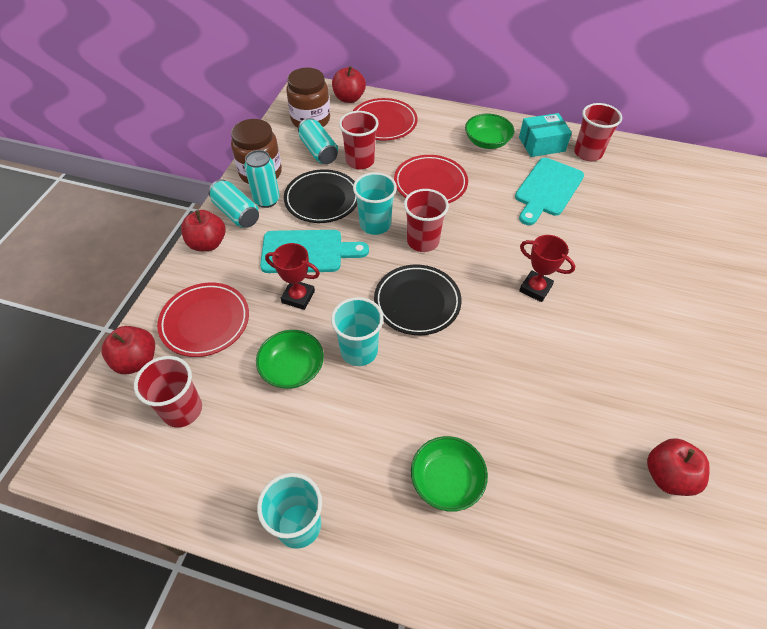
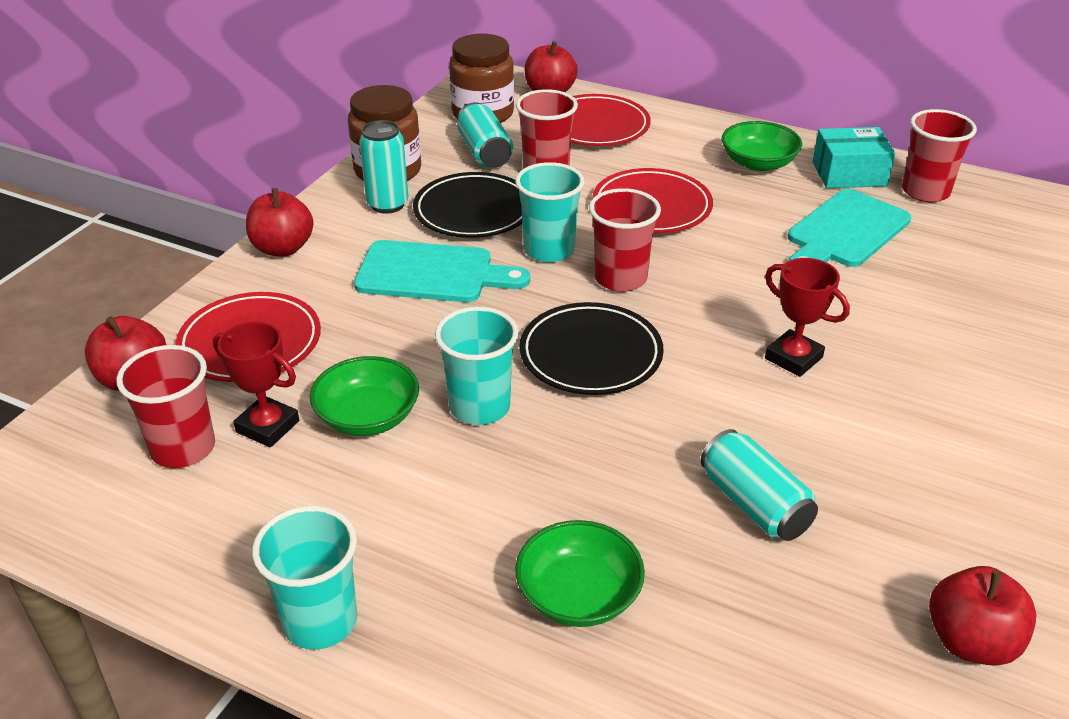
camera: 10 degrees right, 15 degrees down
turquoise can [209,179,259,228] -> turquoise can moved to [701,429,818,541]
red trophy [265,243,320,310] -> red trophy moved to [213,321,299,447]

